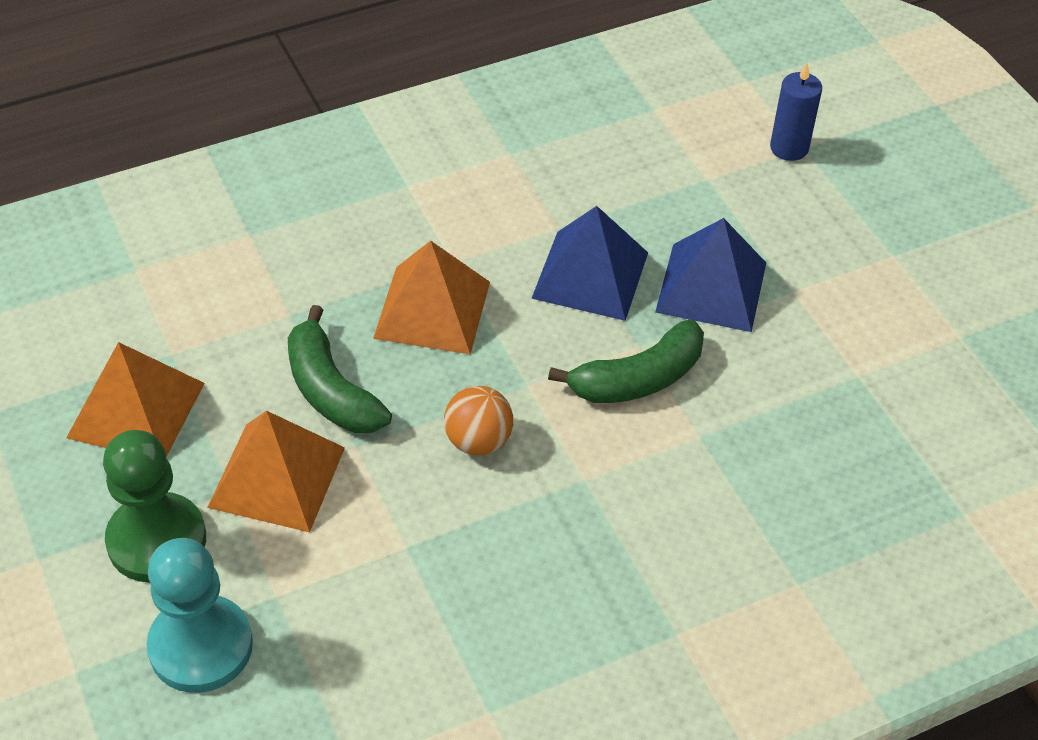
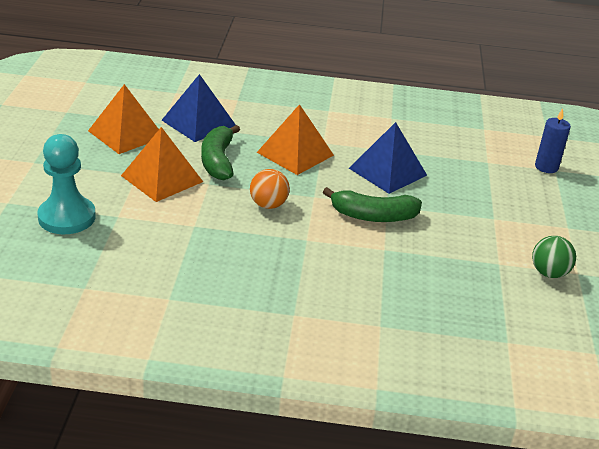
camera: 30 degrees right, 15 degrees down
green pawn [103,430,206,583] -> none
blue pyramid [655,218,766,332] -> blue pyramid moved to [162,74,236,142]
none -> green ball [532,236,576,278]

